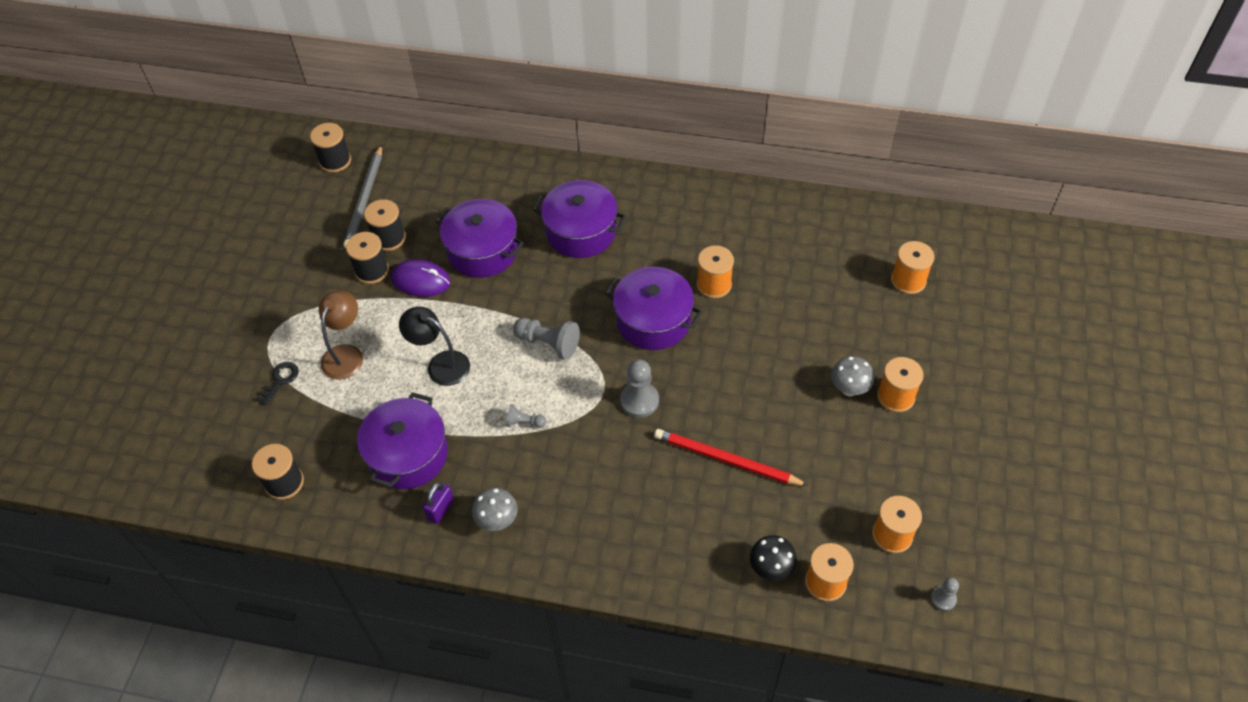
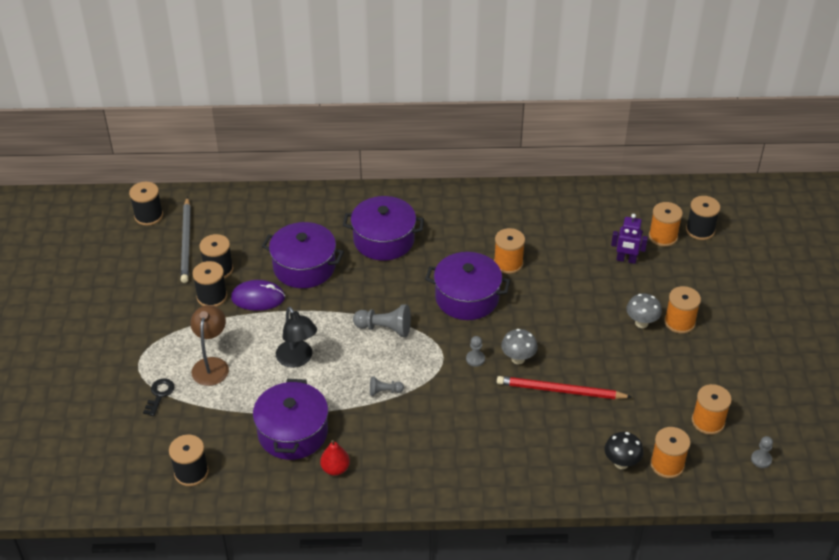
camera: 15 degrees left, 10 degrees down
black lamp [399,307,470,386] -> black lamp turned 135 degrees counterclockwise [276,306,317,368]
purple padlock [423,482,454,524] -> red pear [320,440,350,476]
grey mushroom [472,488,518,531] -> grey mushroom moved to [501,329,538,364]
grey pawn [620,359,659,418] -> grey pawn [466,336,485,367], size x0.58
none -> purple robot [611,214,648,264]
none -> black spool [686,196,720,240]

